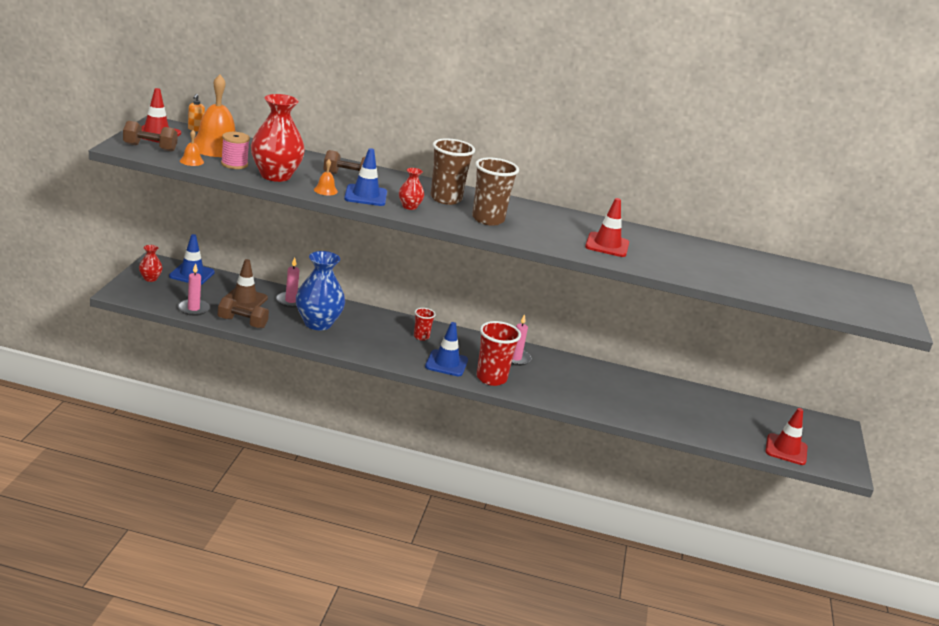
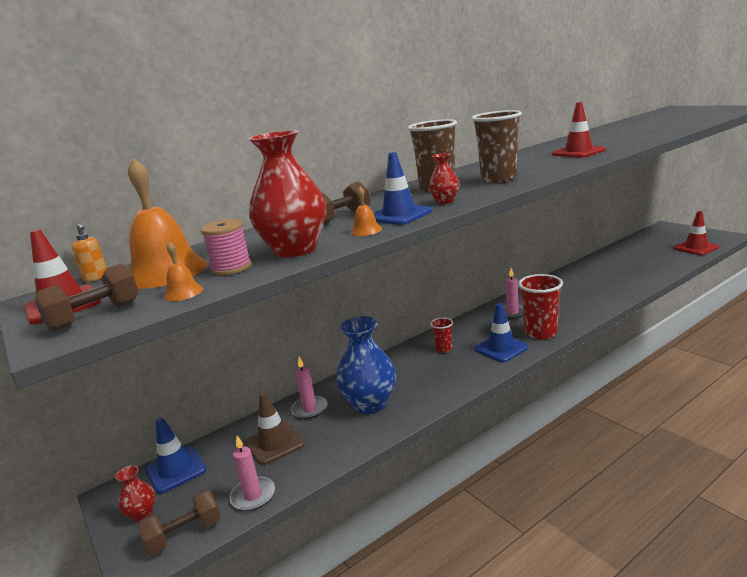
camera: 40 degrees left, 5 degrees down
brown dumbbell [218,297,269,329] -> brown dumbbell moved to [138,489,221,555]

